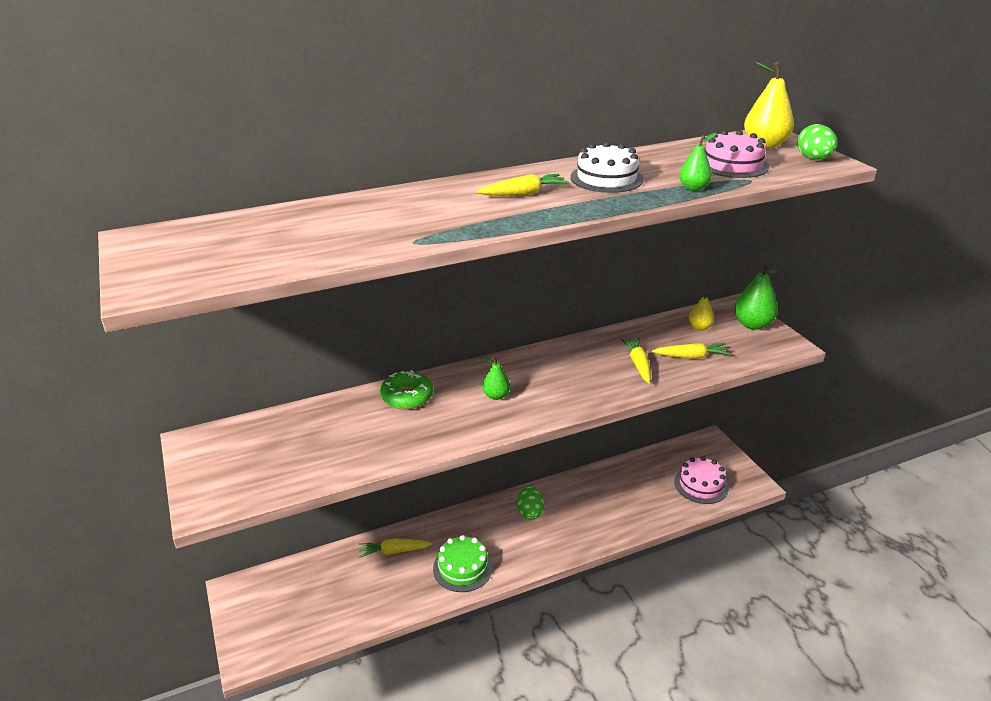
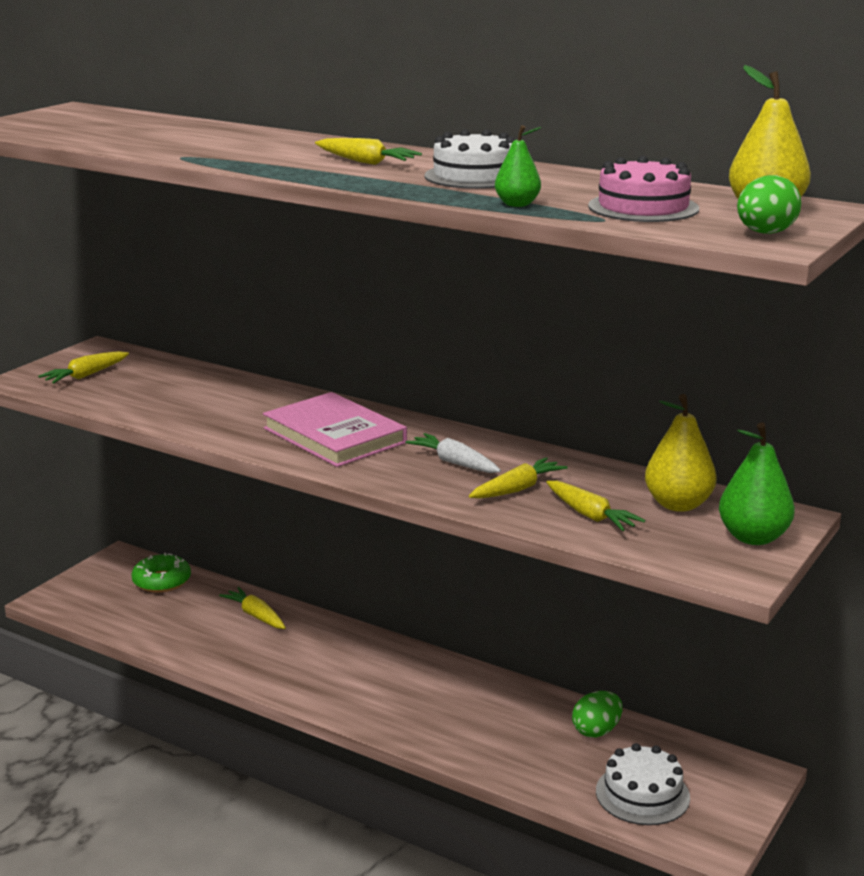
camera: 55 degrees right, 10 degrees down
green donut [380,370,433,409] -> green donut moved to [131,553,191,592]
green cake [433,535,493,592] -> none
green pear [481,356,510,400] -> pink book [263,392,407,467]
green egg [517,486,544,520] -> green egg moved to [572,691,622,737]
pink cake [674,456,729,504] -> white cake [596,743,690,825]
yellow pear [689,291,714,331] -> yellow pear [645,394,717,512], size x1.68
none -> yellow carrot [38,351,129,384]
none -> white carrot [405,433,501,473]

